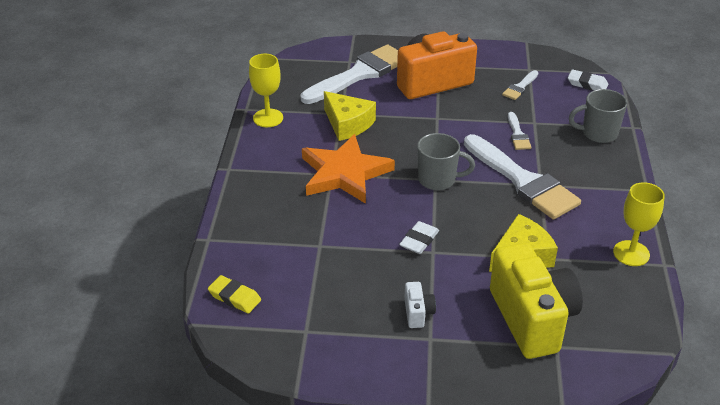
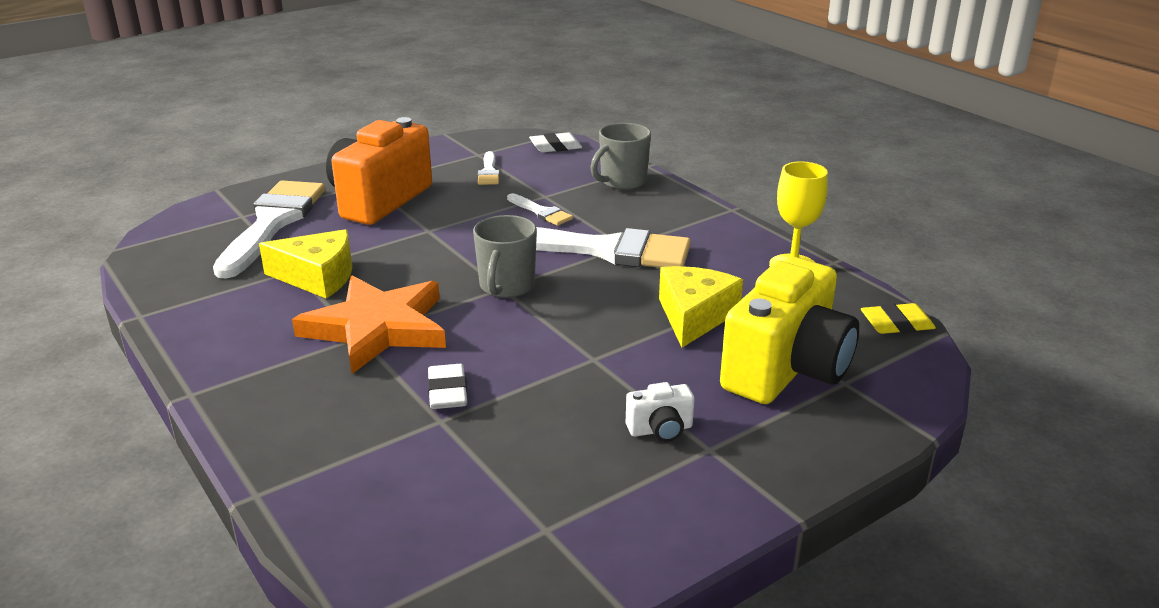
camera: 40 degrees left, 10 degrees down
yellow eraser [208,275,261,313] -> yellow eraser moved to [861,303,936,334]
yellow goblet [249,54,283,127] -> none
white eraser [399,221,439,254] -> white eraser moved to [428,364,467,409]
white camera [404,282,436,328] -> white camera turned 120 degrees clockwise [626,382,695,442]
grey mug [417,133,475,190] -> grey mug turned 135 degrees clockwise [473,215,537,298]
yellow camera [490,243,583,359] -> yellow camera turned 90 degrees clockwise [720,257,859,404]

